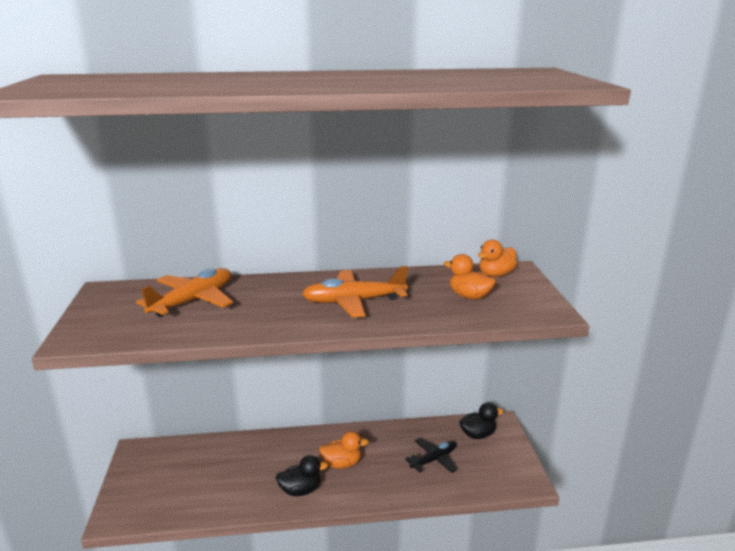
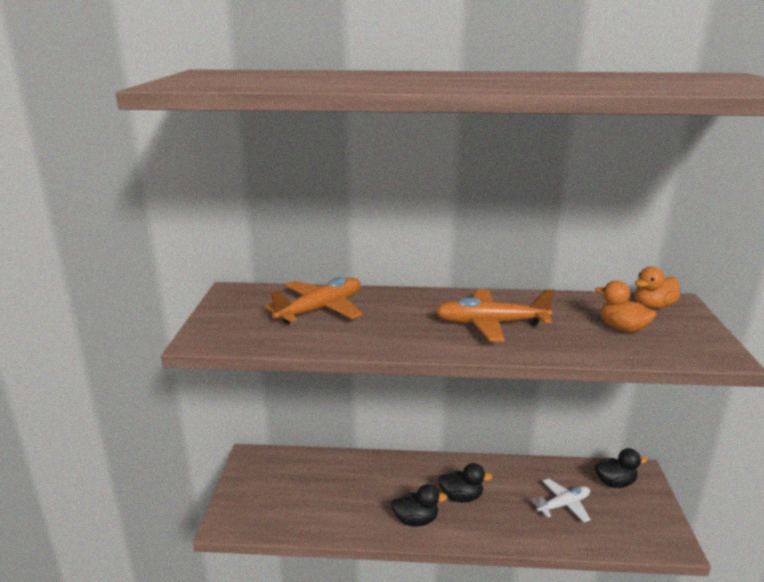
camera: 10 degrees right, 0 degrees up
orange duck [319,431,369,469] -> black duck [438,463,493,502]
black plane [405,438,457,473] -> white plane [531,478,591,523]

